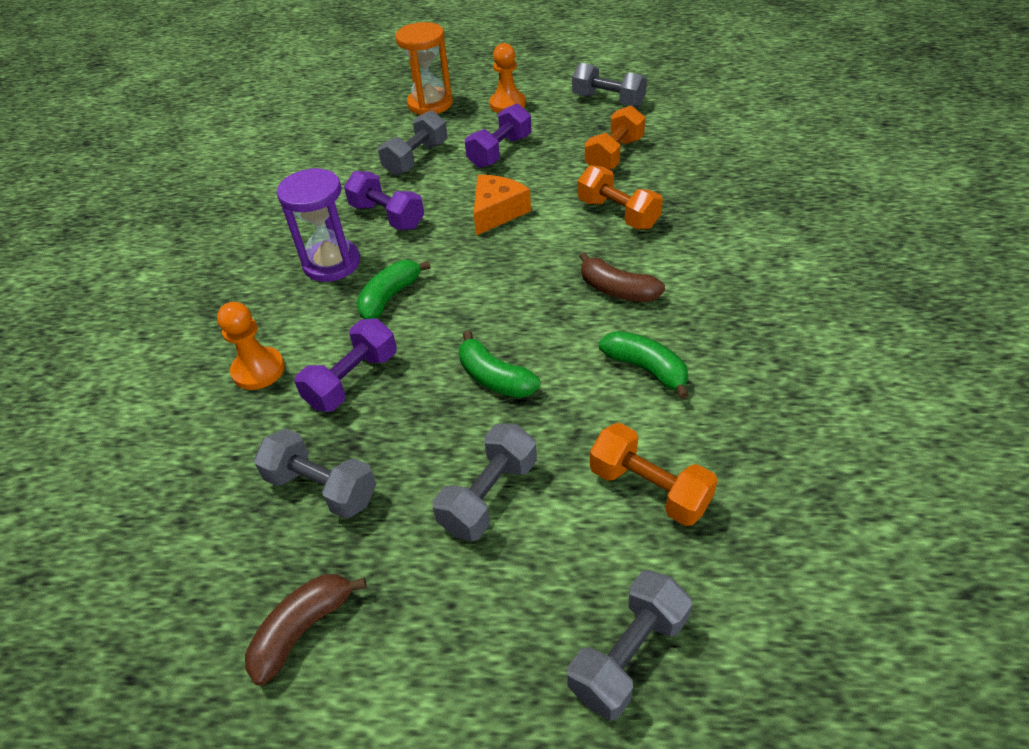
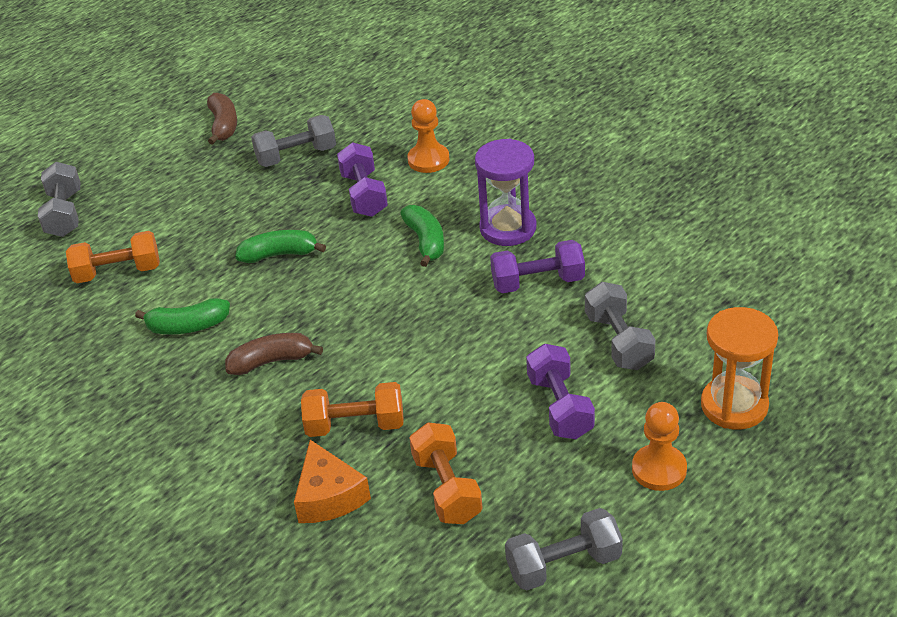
camera: 130 degrees right, 5 degrees down
grey dumbbell [433,424,537,541] -> none
orange cheese [473,175,531,236] -> orange cheese moved to [294,440,371,523]

